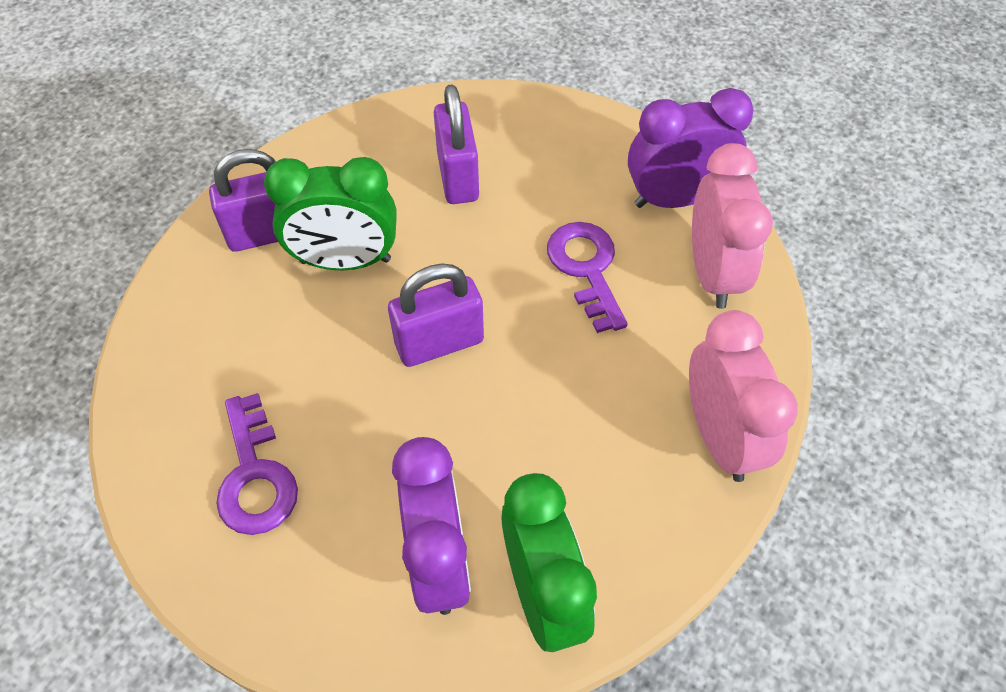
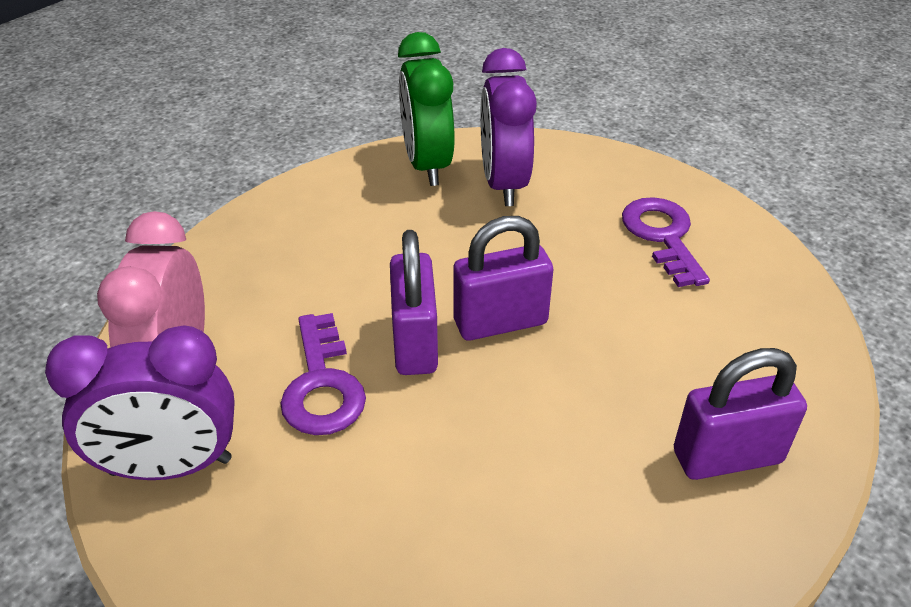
camera: 175 degrees left, 15 degrees down
green clock [264,157,397,270] -> none
purple padlock [434,84,479,204] -> purple padlock moved to [390,230,438,375]
pink clock [689,310,798,482] -> none

